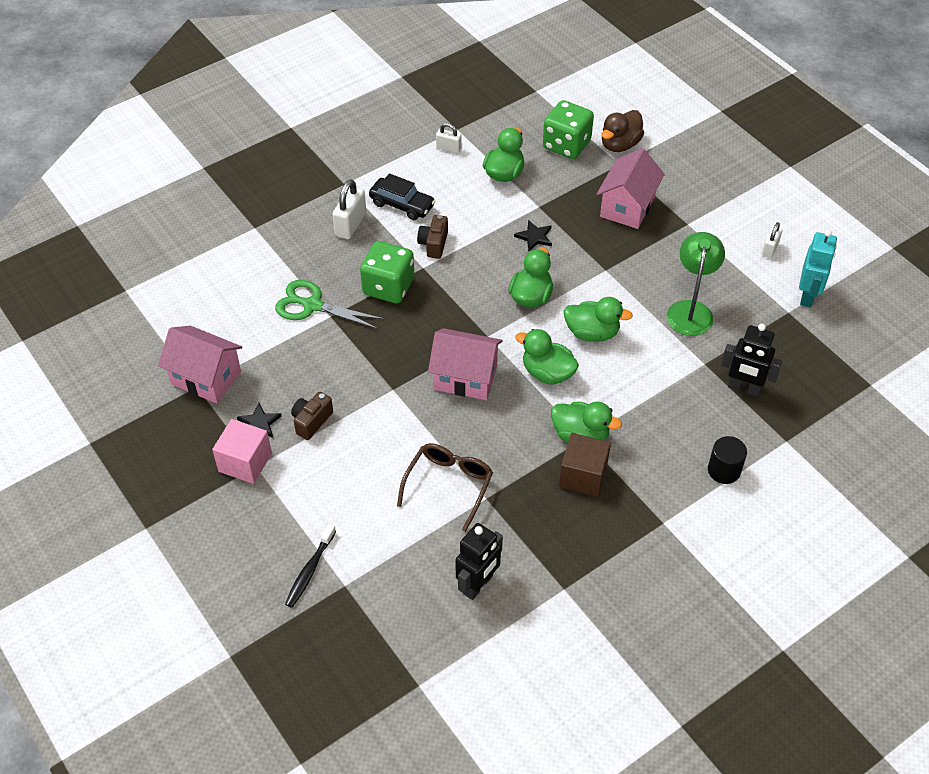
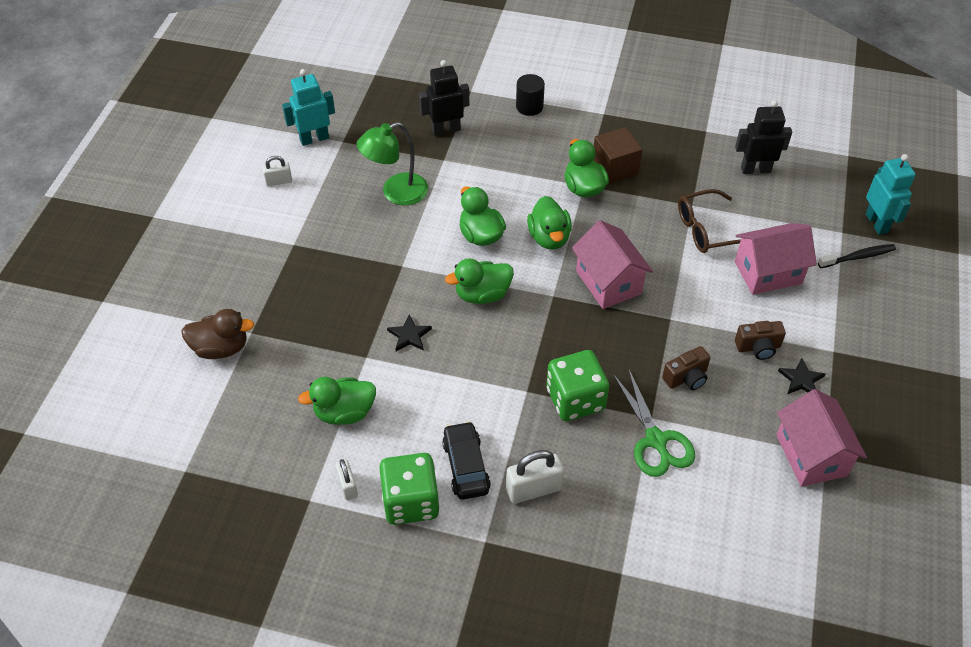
camera: 130 degrees left, 0 degrees up
pink cube [212,419,272,484] -> none
brown camera [417,215,448,259] -> brown camera moved to [662,346,711,390]
green dice [543,100,594,159] -> green dice moved to [379,453,440,525]
pink house [597,148,665,229] -> pink house moved to [735,223,817,295]
black robot [721,324,782,397] -> black robot turned 90 degrees counterclockwise [419,60,469,136]
none -> turquoise robot [866,154,916,235]

